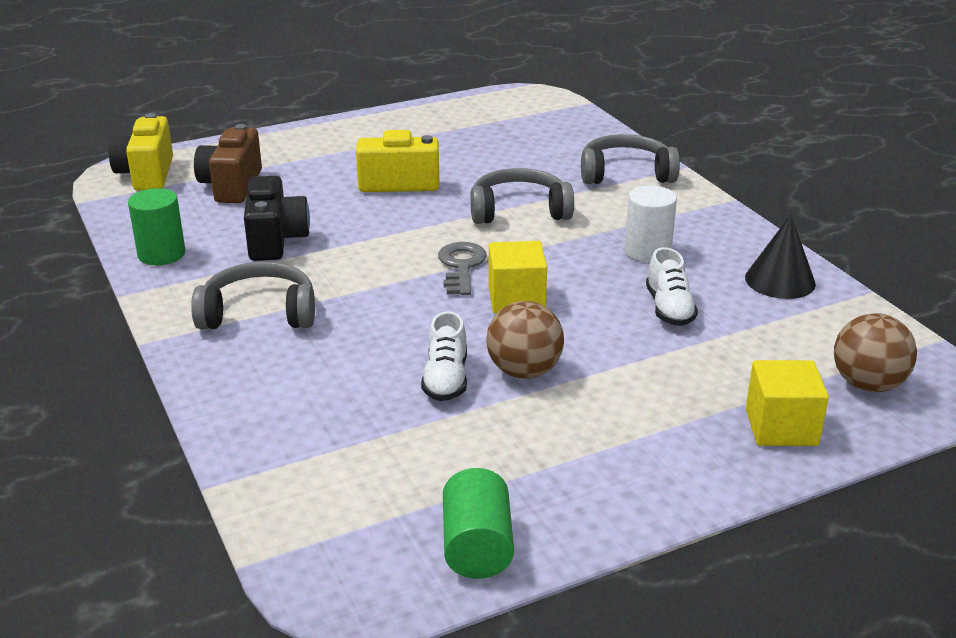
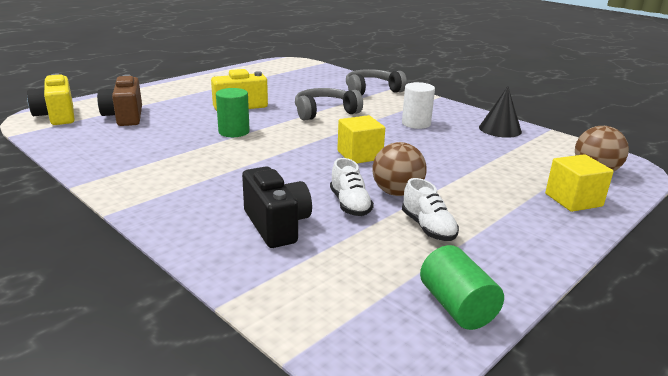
camera: 20 degrees left, 5 degrees down
green cylinder [128,188,186,265] -> green cylinder moved to [216,88,250,137]
grey headphones [191,261,315,330] -> none
black camera [244,176,310,261] -> black camera moved to [242,167,312,248]
grey key [438,242,487,295] -> none
white shoe [646,247,698,326] -> white shoe moved to [402,178,459,241]

